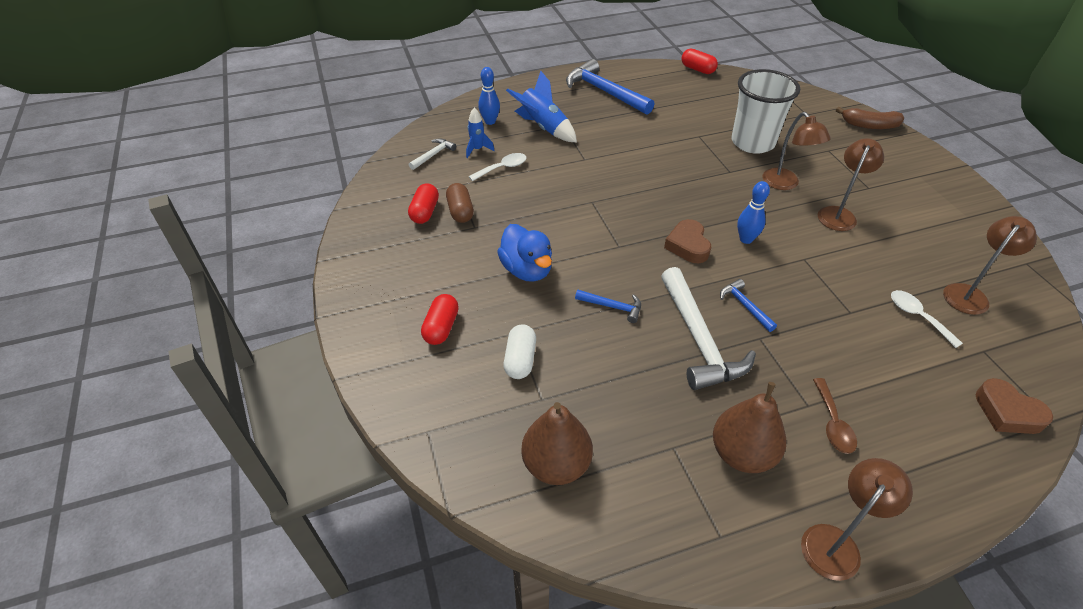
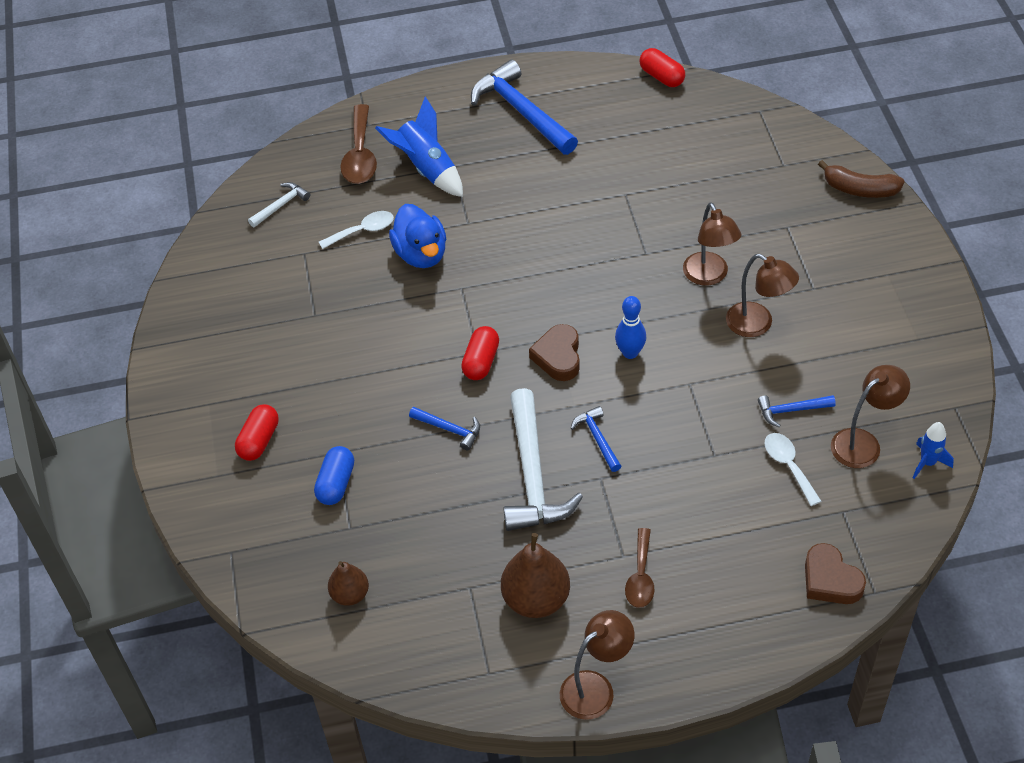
camera: 10 degrees right, 5 degrees up
red capsule [408,183,439,224] -> red capsule moved to [461,326,499,380]
brown capsule [446,183,474,223] -> none
blue rocket [466,108,495,158] -> blue rocket moved to [913,422,954,479]
blue bowling pin [478,67,500,125] -> brown spoon [340,104,377,184]
blue duck [497,224,552,282] -> blue duck moved to [389,204,446,268]
white capsule [504,324,536,379] -> blue capsule [314,446,354,505]
brown pear [521,402,593,485] -> brown pear [328,561,369,606], size x0.60
white cup [731,69,800,154] -> none
brown lamp [818,138,884,231] -> brown lamp turned 90 degrees clockwise [726,254,799,337]
none -> blue hammer [758,395,836,427]

